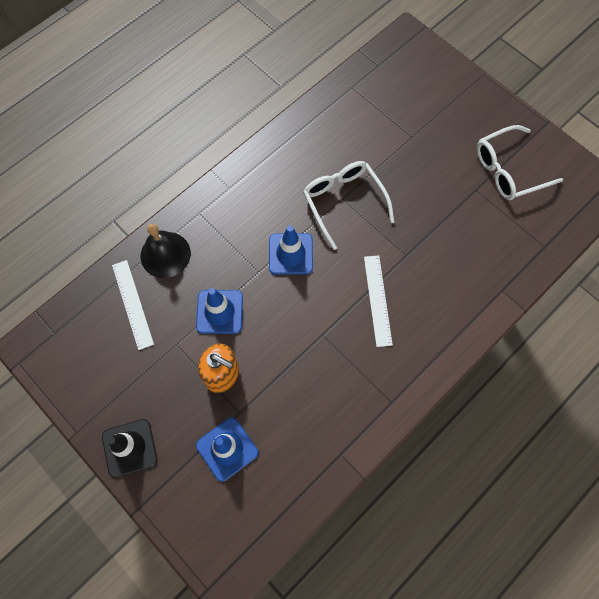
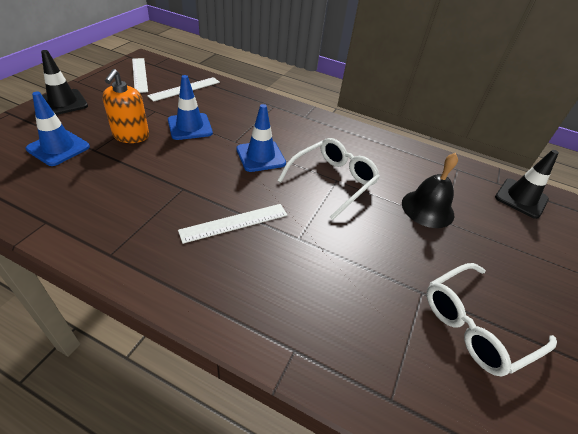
camera: 65 degrees right, 25 degrees down
black bell [141,224,191,278] -> black bell moved to [402,153,458,228]
white glasses [477,125,563,200] -> white glasses turned 75 degrees counterclockwise [427,263,557,376]
none -> white ruler [132,58,148,93]
none -> black traffic cone [495,150,559,219]

